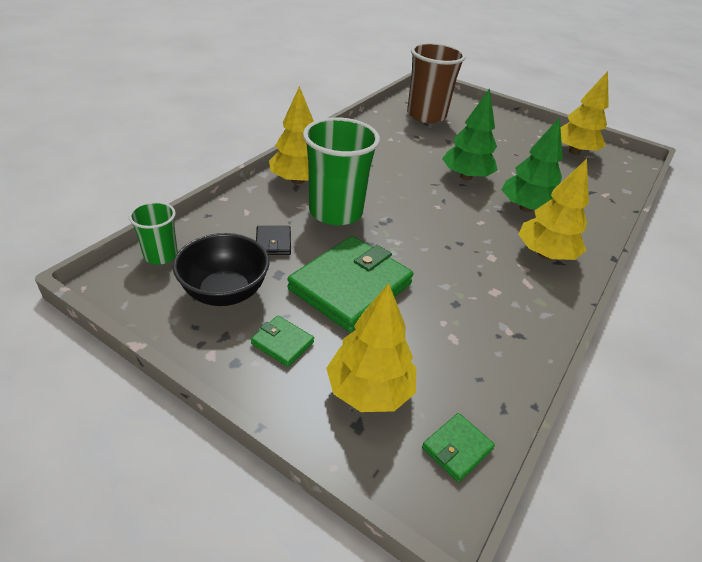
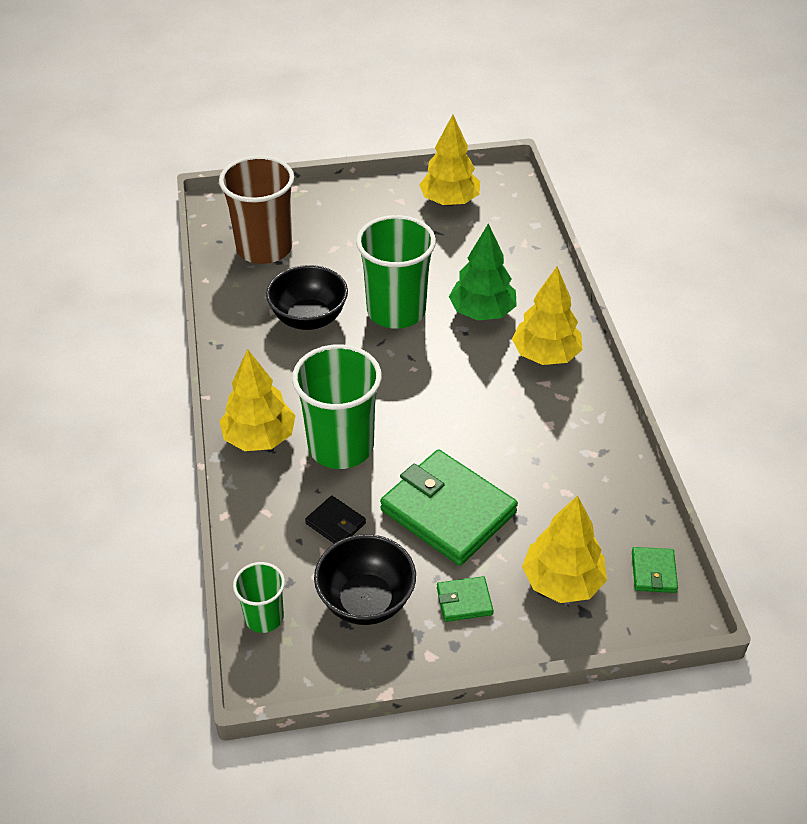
camera: 40 degrees left, 5 degrees up
green wallet [287,236,413,332] -> green wallet turned 45 degrees counterclockwise [380,450,518,566]
green tree [442,88,498,180] -> green cup [356,215,436,329]
none -> black bowl [266,265,348,330]

